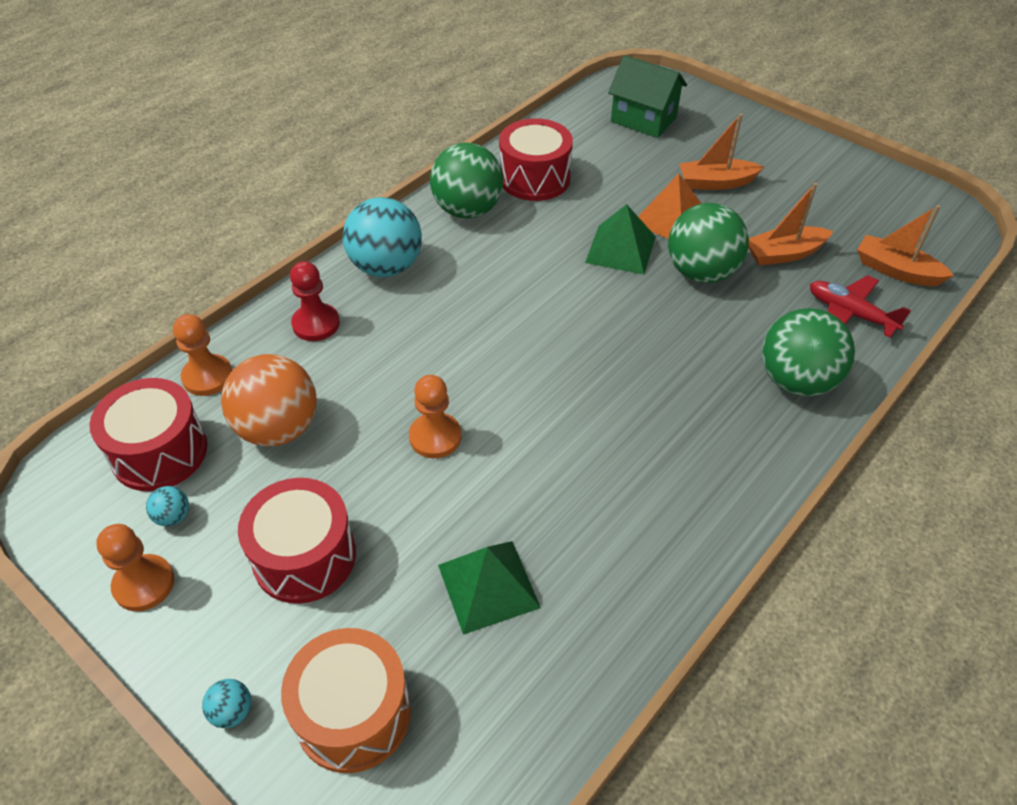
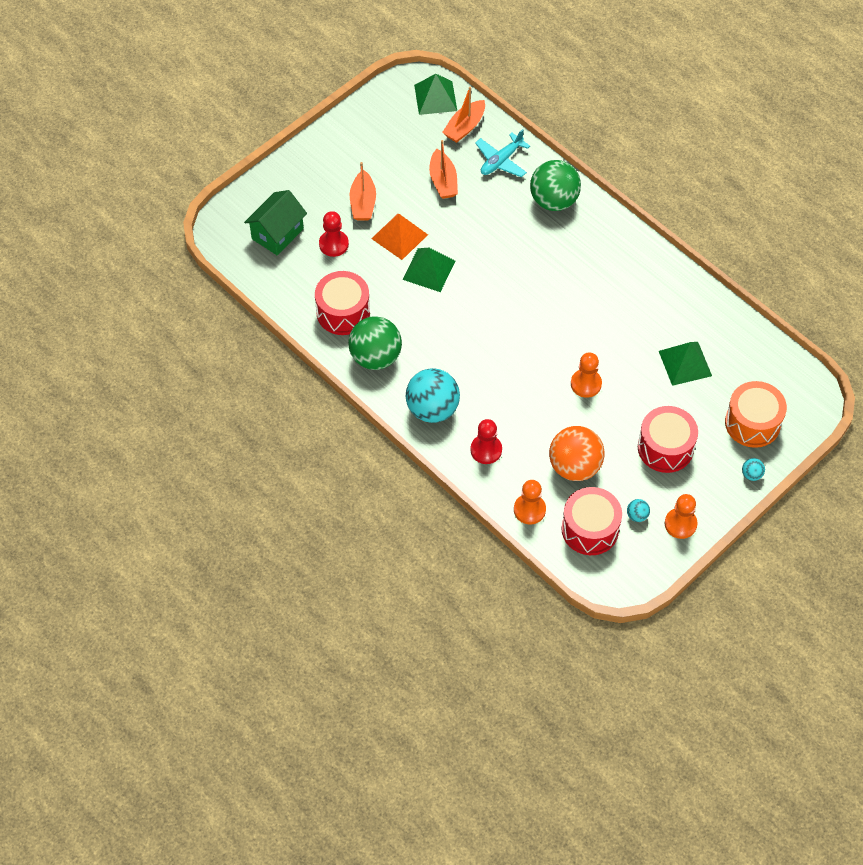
camera: 85 degrees left, 10 degrees up
green ball [668,203,749,283] -> none
red plane [810,275,911,337] -> turquoise plane [475,129,530,177]
none -> red pawn [319,211,349,257]
none -> green pyramid [414,74,457,115]

